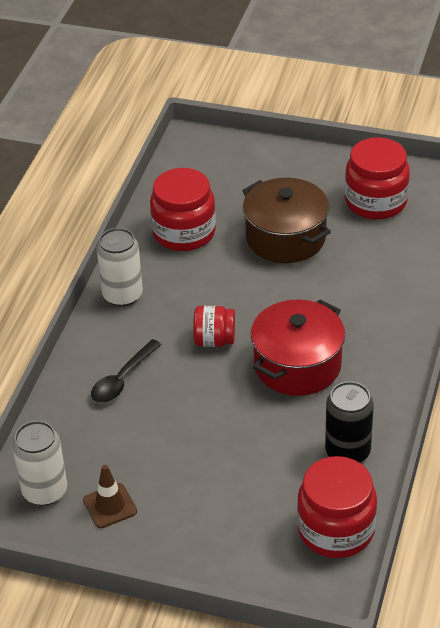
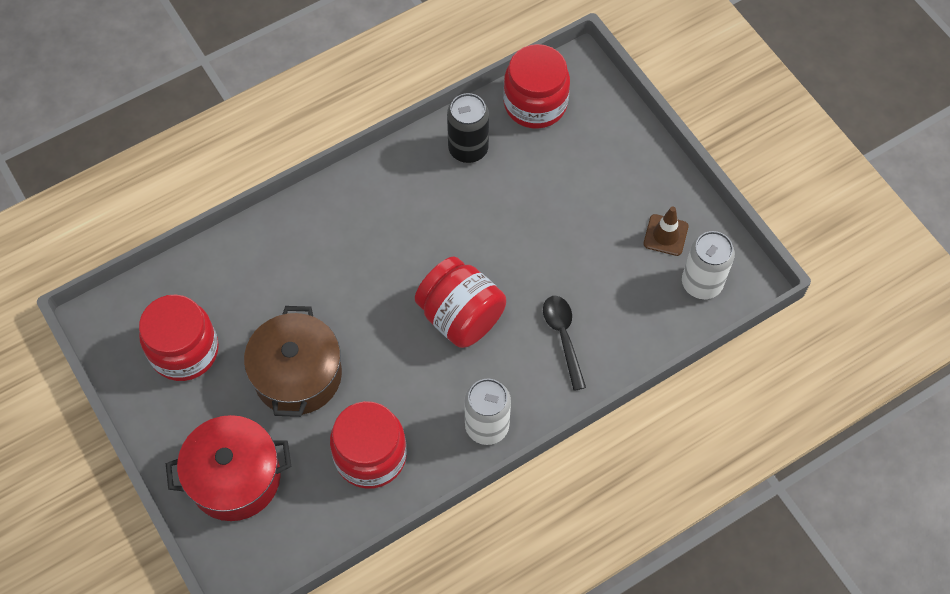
camera: 140 degrees left, 20 degrees up
black spoon [91,339,162,403] -> black spoon turned 90 degrees counterclockwise [543,296,586,391]
red jar [193,306,235,347] -> red jar [415,256,506,348], size x1.71
red pot [251,299,345,396] -> red pot moved to [166,415,291,521]

